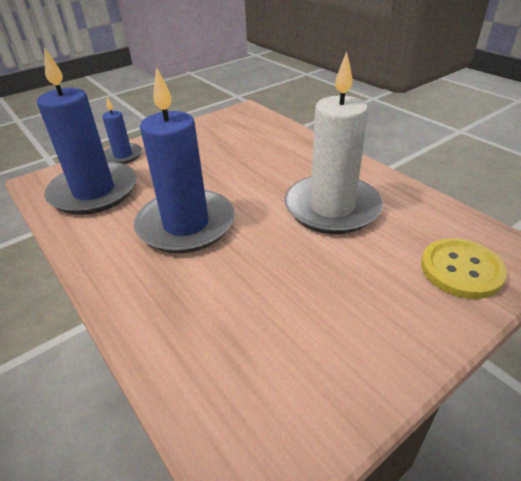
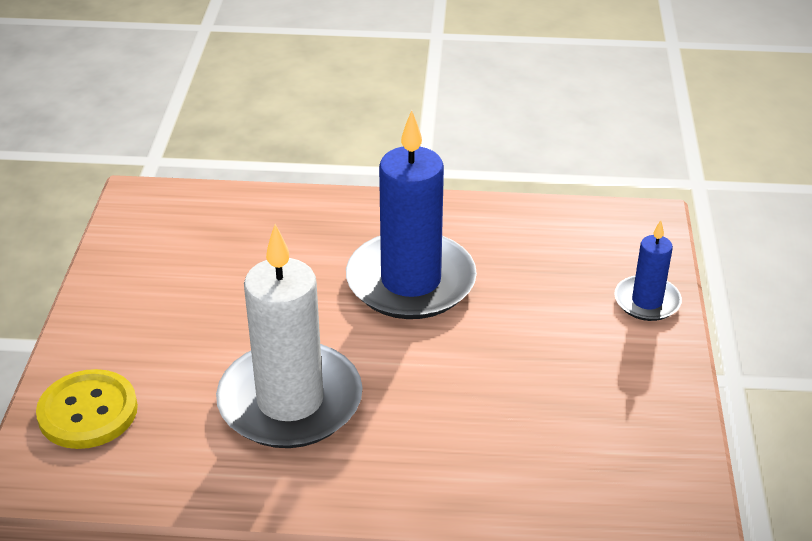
camera: 130 degrees right, 0 degrees up
blue candle [37,47,137,215] -> none

